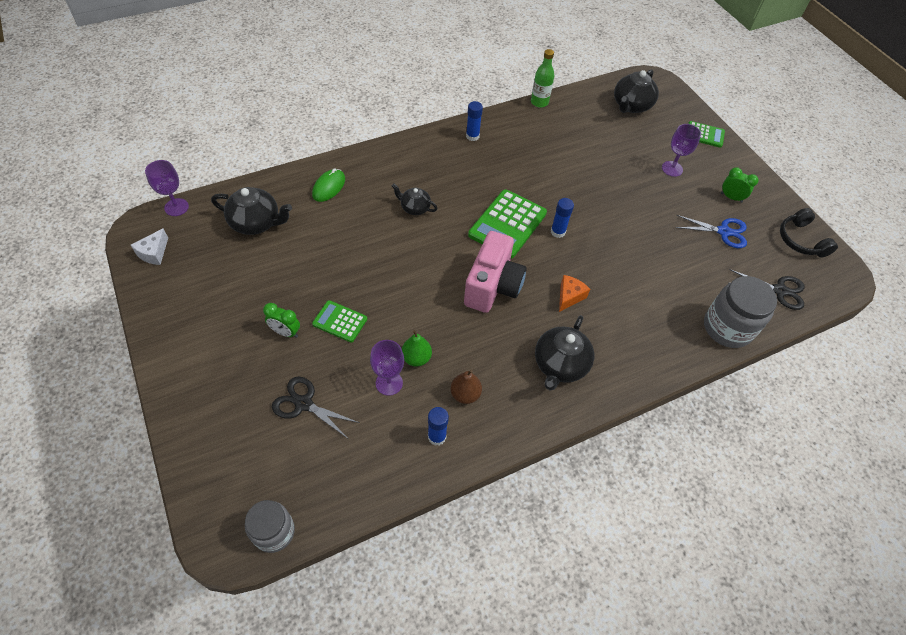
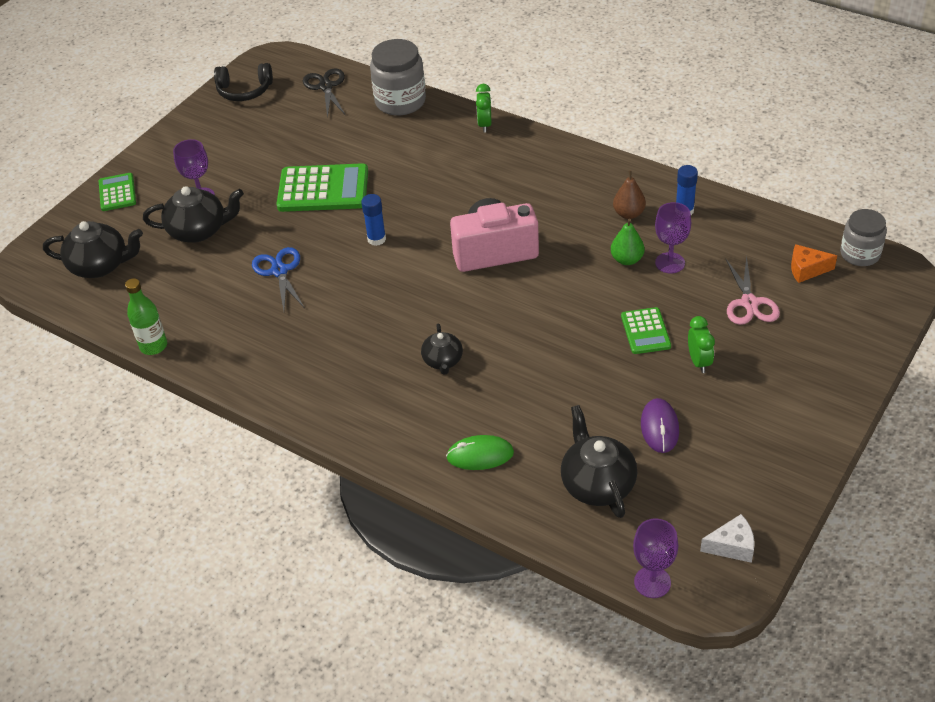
camera: 115 degrees left, 10 degrees down
black scissors [272,377,360,438] -> pink scissors [725,256,780,325]
blue glue stick [466,101,483,141] -> none
green calculator [468,189,547,259] -> green calculator moved to [277,163,368,212]
black teapot [535,315,594,390] -> black teapot moved to [143,186,244,243]
orange cheese [559,275,590,312] -> orange cheese moved to [791,244,837,283]
blue scissors [675,215,747,248] -> blue scissors moved to [252,247,304,311]
green clock [721,167,759,203] -> green clock moved to [476,84,491,133]
black headphones [780,208,838,258] -> black headphones turned 45 degrees clockwise [214,63,273,101]
none -> purple mouse [641,398,679,453]

